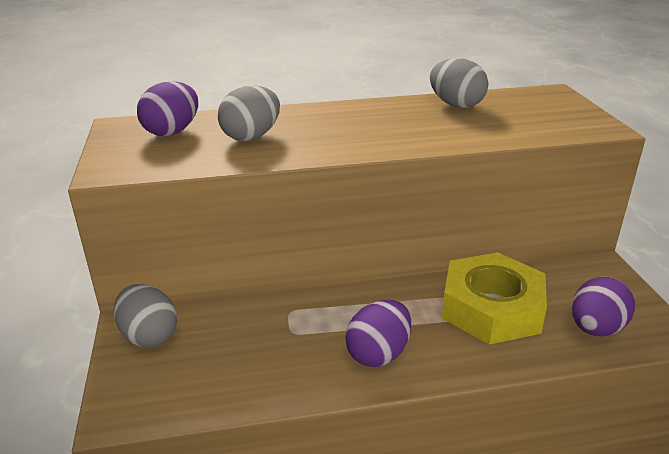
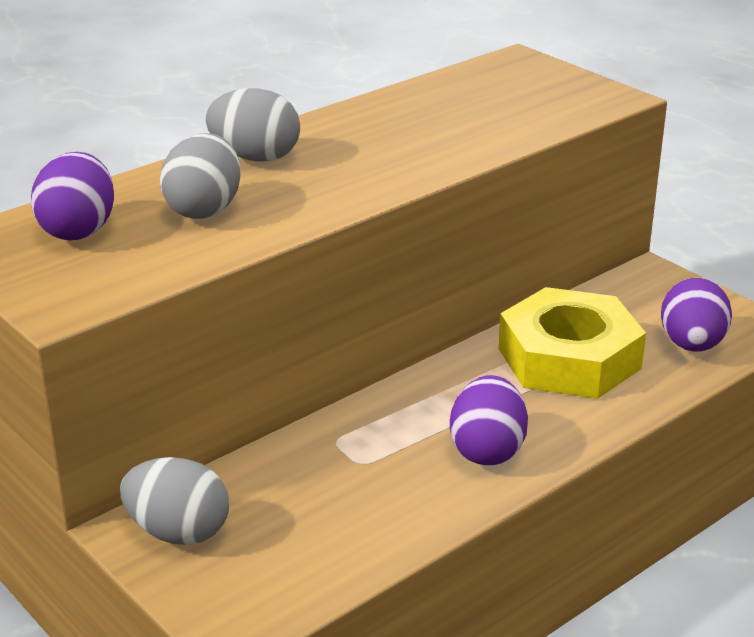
camera: 30 degrees left, 0 degrees up
grey egg [430,58,488,108] -> grey egg moved to [205,88,300,162]

